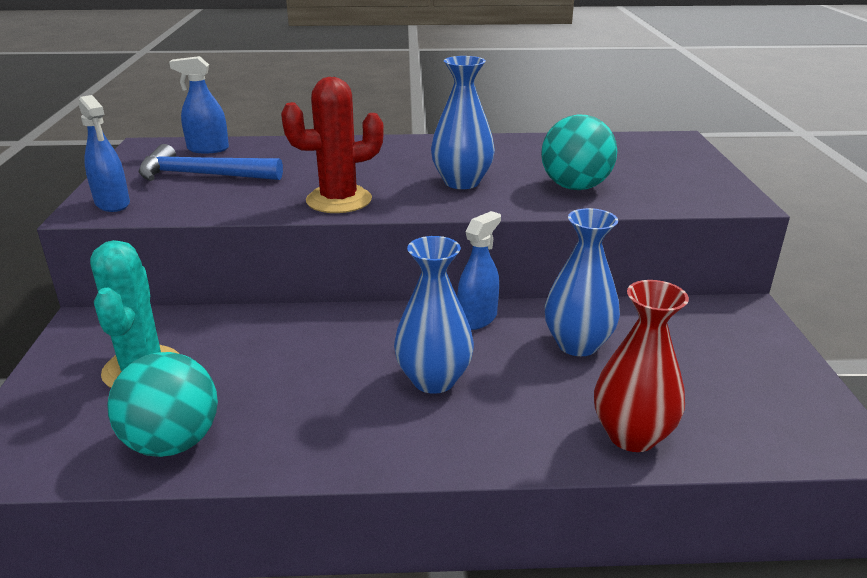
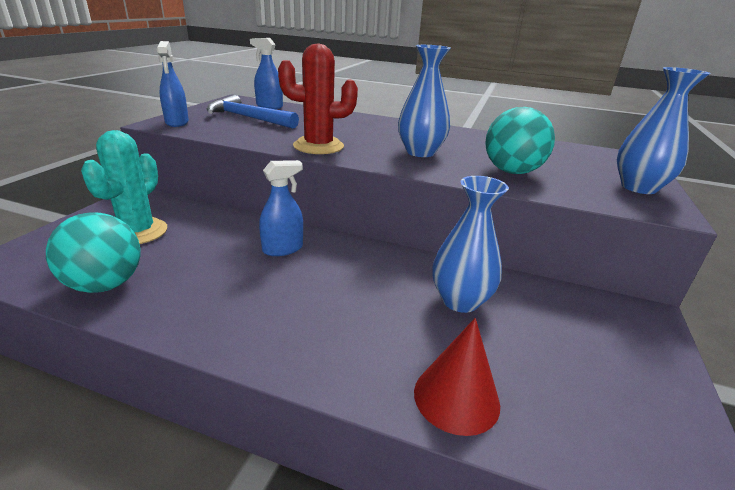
camera: 20 degrees right, 0 degrees up
blue vase [394,236,474,394] -> blue vase moved to [617,67,710,194]
blue spray bottle [457,211,501,330] -> blue spray bottle moved to [259,160,303,256]
red vase [594,280,689,452] -> red cone [414,318,500,436]

